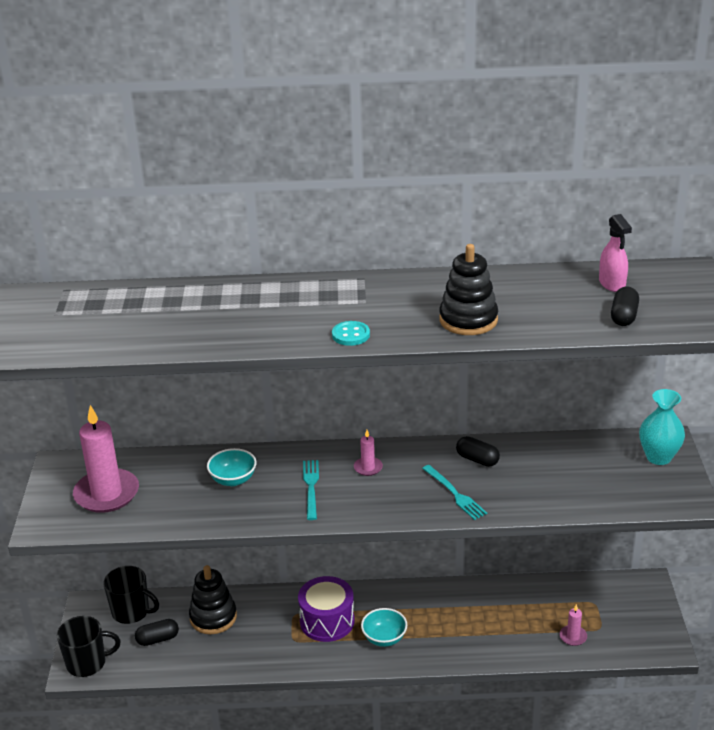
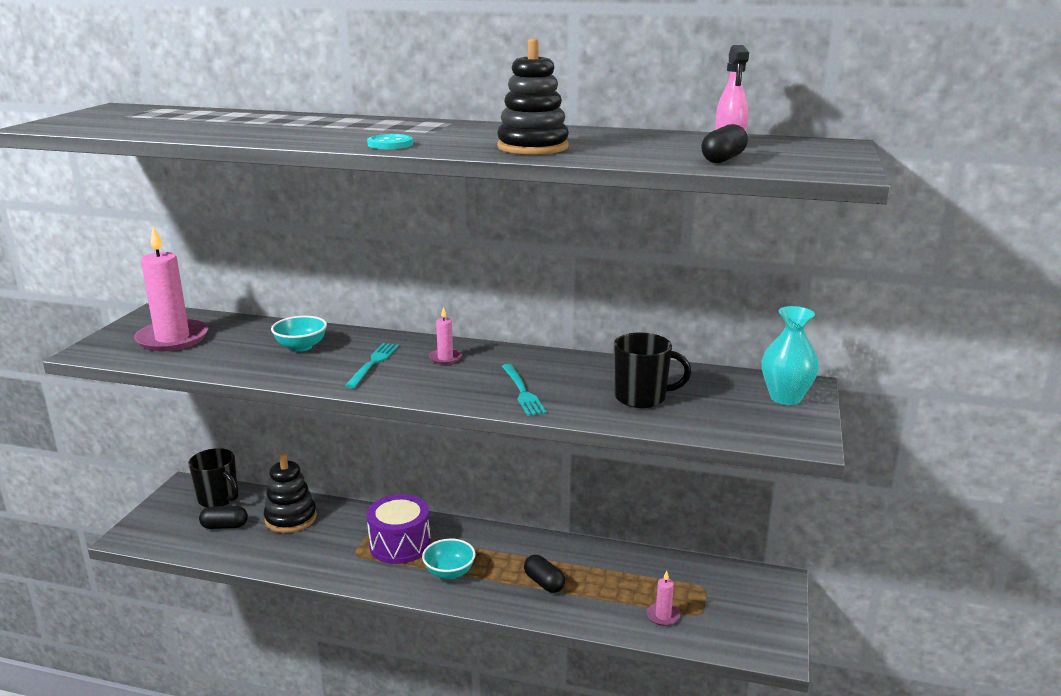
camera: 15 degrees right, 10 degrees down
black mug [57,616,121,677] -> black mug moved to [614,333,691,408]
black capsule [456,436,500,467] -> black capsule moved to [524,555,565,593]

